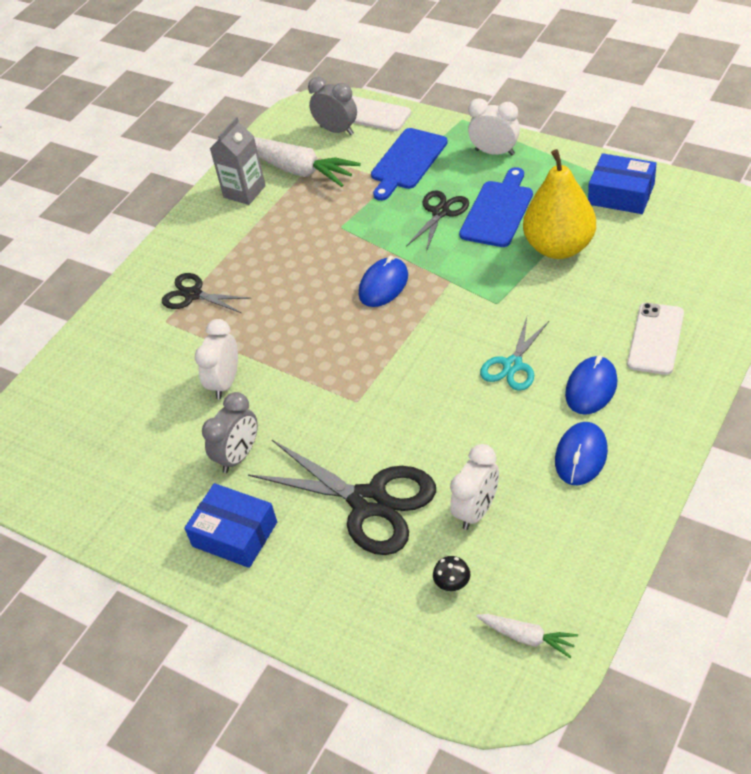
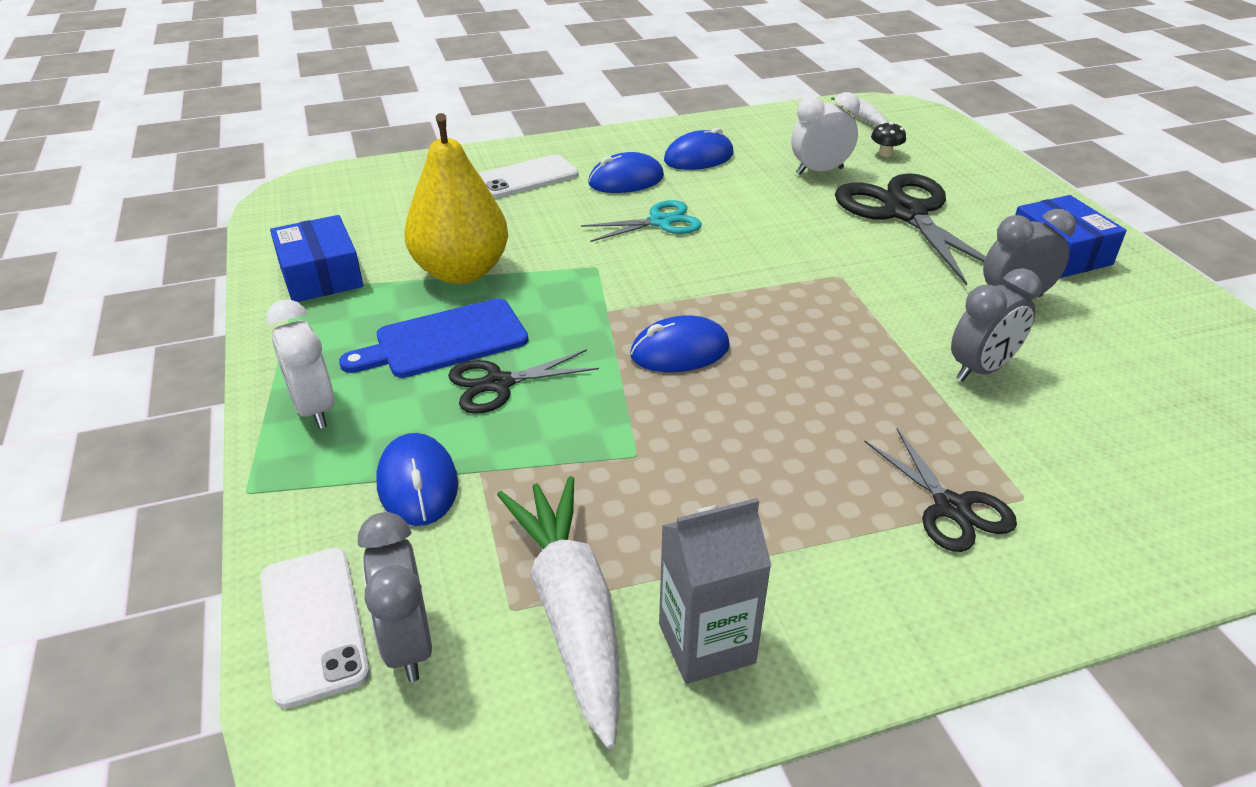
camera: 145 degrees left, 10 degrees down
white clock [195,319,238,399] -> grey clock [951,268,1041,382]
blue cutting board [371,128,448,201] -> blue mouse [376,433,458,526]

